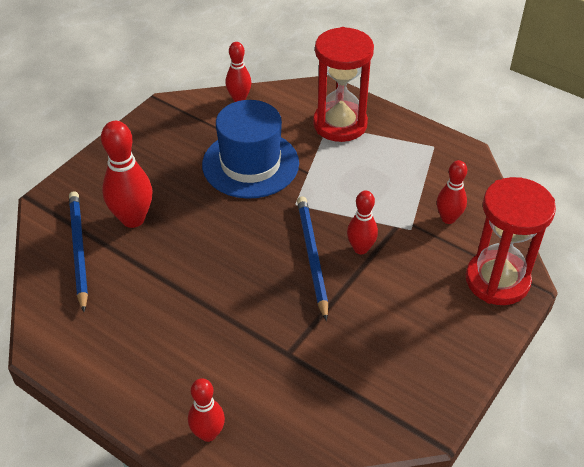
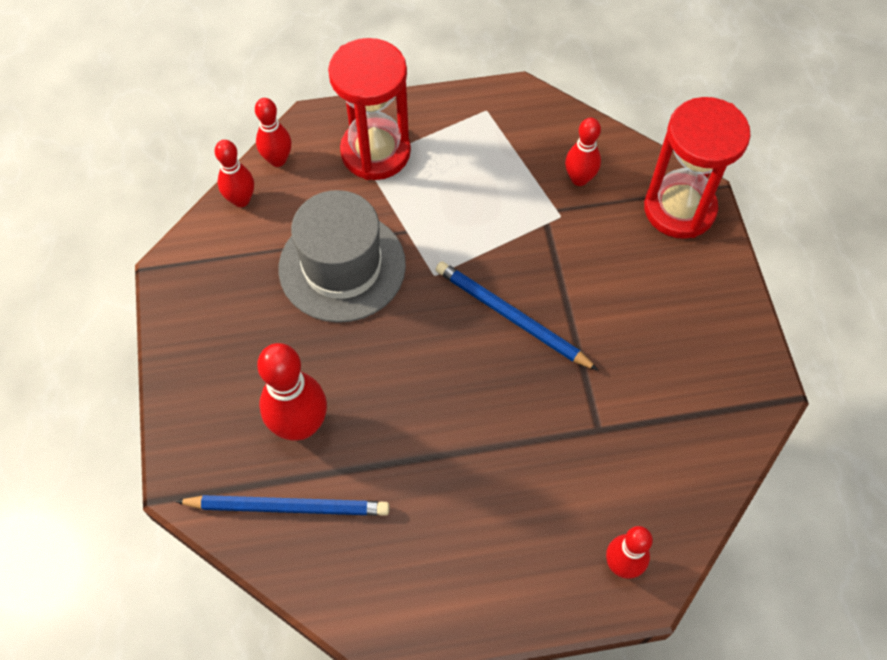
camera: 45 degrees left, 15 degrees up
blue pencil [69,191,88,312] -> blue pencil turned 150 degrees clockwise [175,495,389,516]
blue hat [202,100,299,199] -> grey hat [279,190,406,323]
red bowling pin [347,190,378,254] -> red bowling pin moved to [255,98,291,167]

